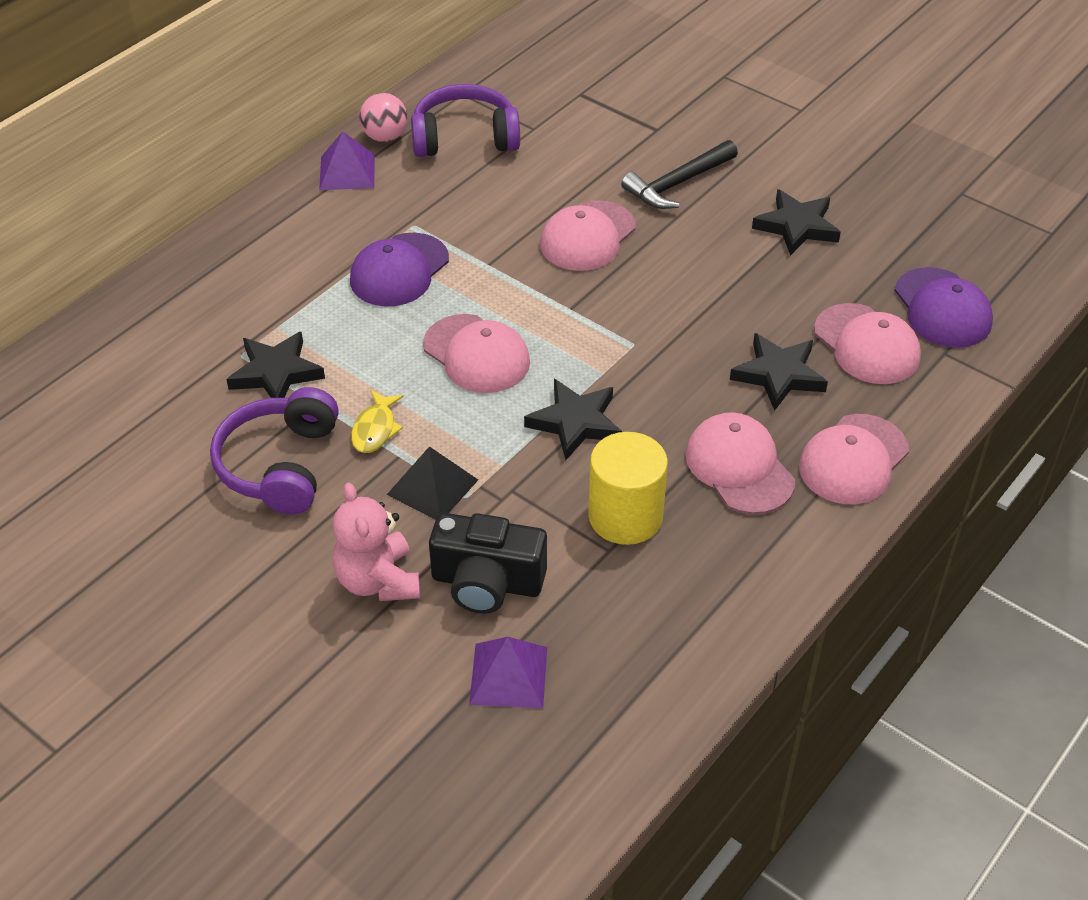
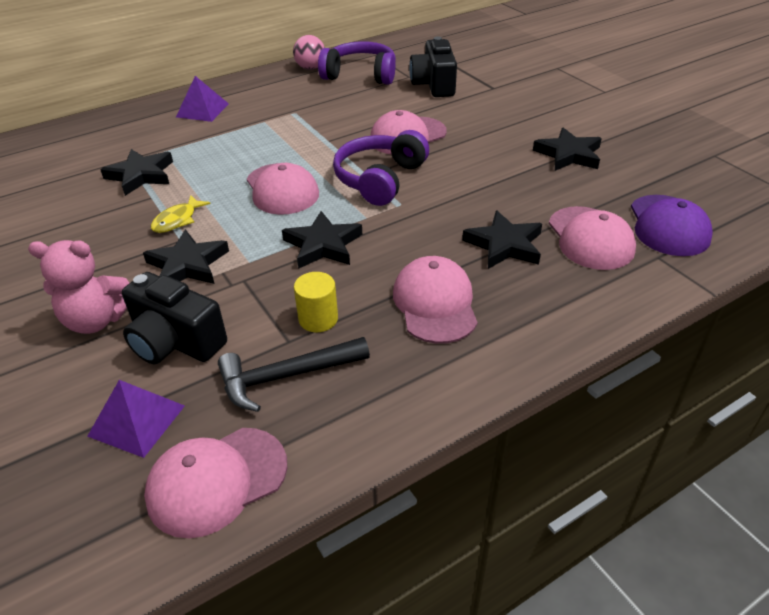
camera: 20 degrees right, 5 degrees down
purple headphones [210,387,339,514] -> purple headphones moved to [333,130,429,206]
purple pyramid [319,131,375,190] -> purple pyramid moved to [176,76,229,122]
pink teddy bear [333,483,420,601] -> pink teddy bear turned 90 degrees counterclockwise [28,240,129,334]
purple cap [350,233,449,306] -> none
black pyramid [387,446,478,520] -> black star [143,229,229,284]
yellow cylinder [588,432,668,545] -> yellow cylinder [294,272,338,332], size x0.61
black hammer [621,140,738,209] -> black hammer moved to [218,337,370,412]
pink cap [799,414,909,504] -> pink cap moved to [144,428,287,538]
none -> black camera [409,36,457,97]

